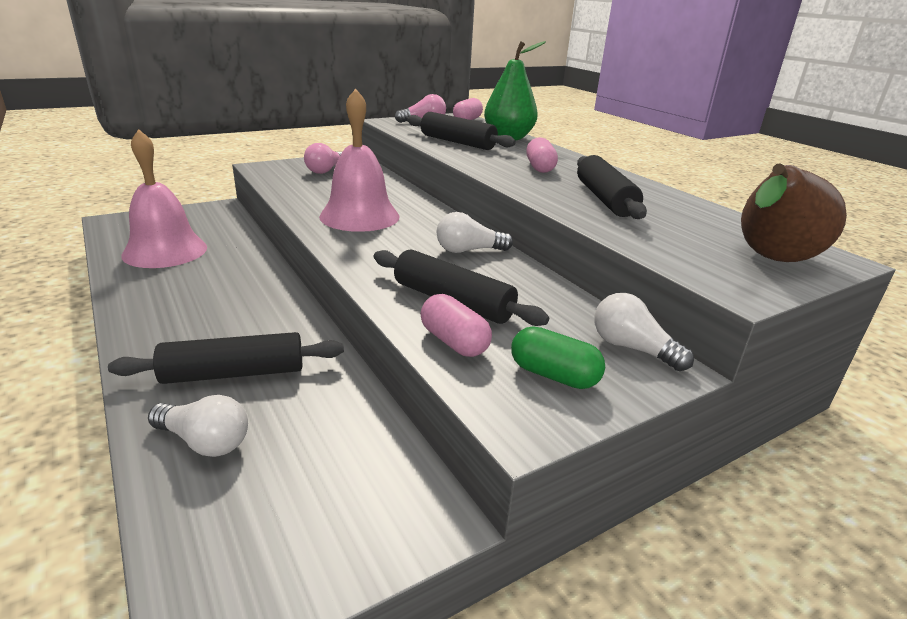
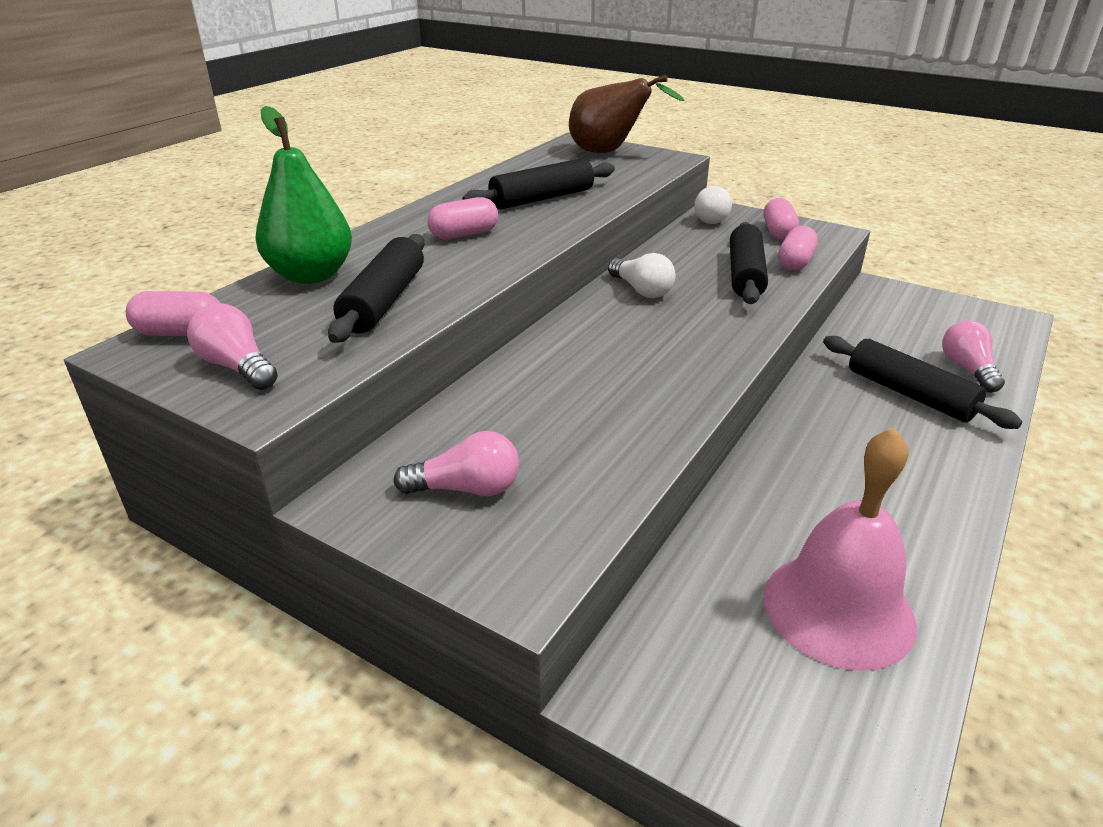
camera: 115 degrees left, 5 degrees up
white light bulb [148,395,248,457] -> pink light bulb [942,320,1005,393]
pink bell [319,88,399,232] -> none
green capsule [511,327,605,389] -> pink capsule [764,198,799,240]

